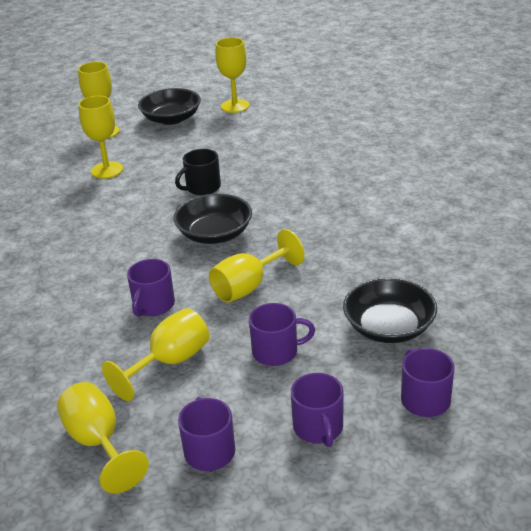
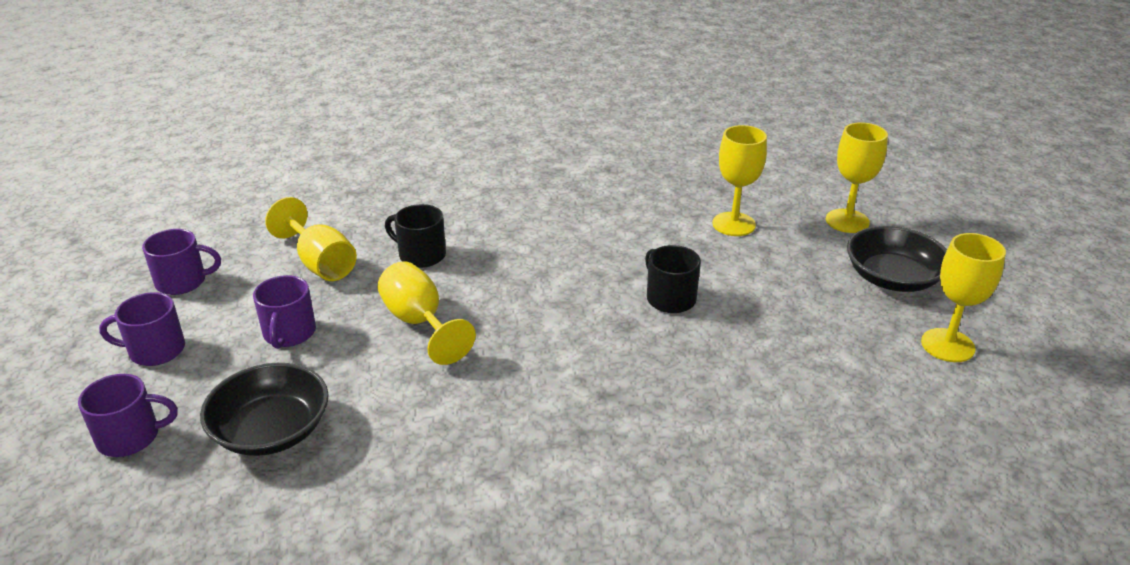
camera: 95 degrees right, 0 degrees up
yellow goblet [57,382,149,493] -> none
purple mug [127,259,175,317] -> black mug [385,204,446,268]
black bowl [174,194,252,244] -> none

